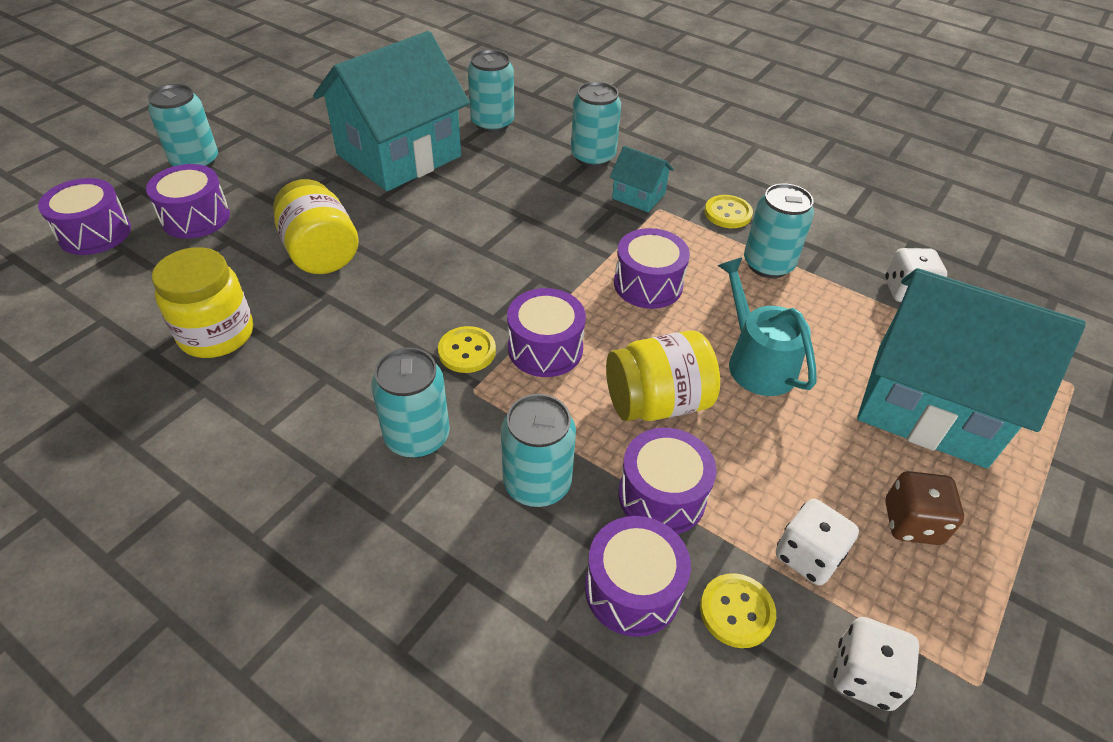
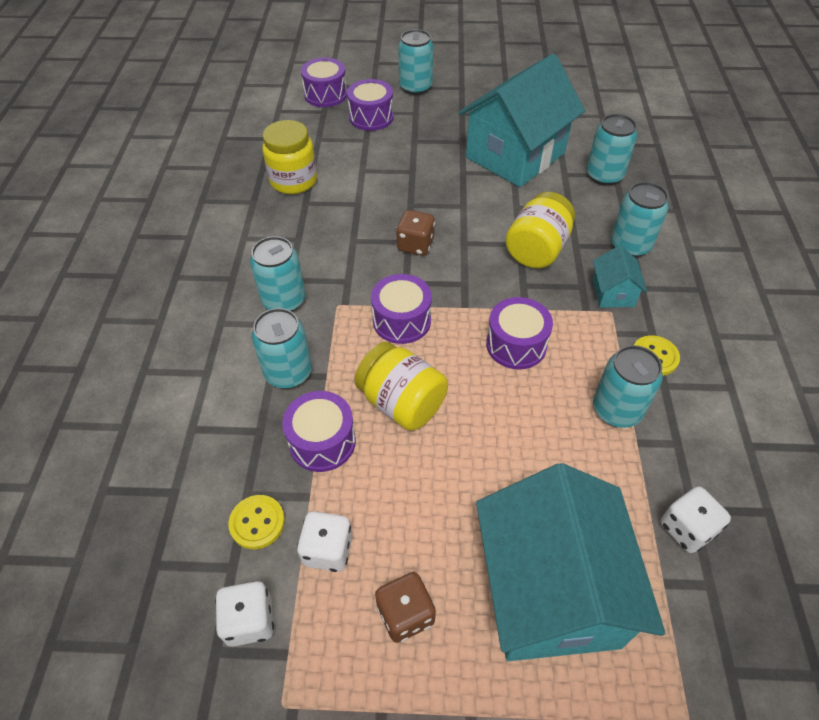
camera: 60 degrees right, 5 degrees up
yellow jar [273,179,359,274] -> yellow jar moved to [505,192,575,268]
turquoise house [313,31,470,191] -> turquoise house turned 60 degrees counterclockwise [459,54,585,187]
yellow button [438,326,496,373] -> none
purple drum [585,516,691,637] -> none
turquoise watering can [717,257,817,396] -> none
none -> brown dice [396,210,435,256]

